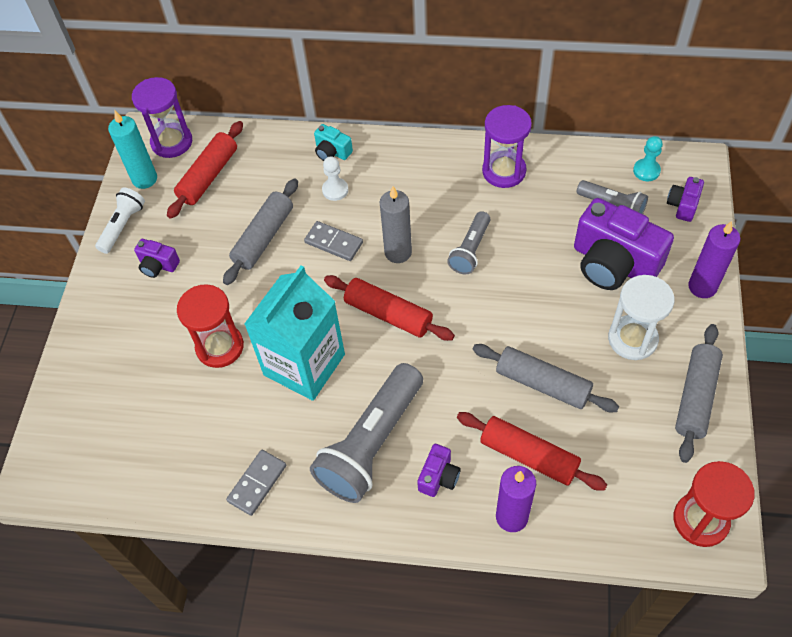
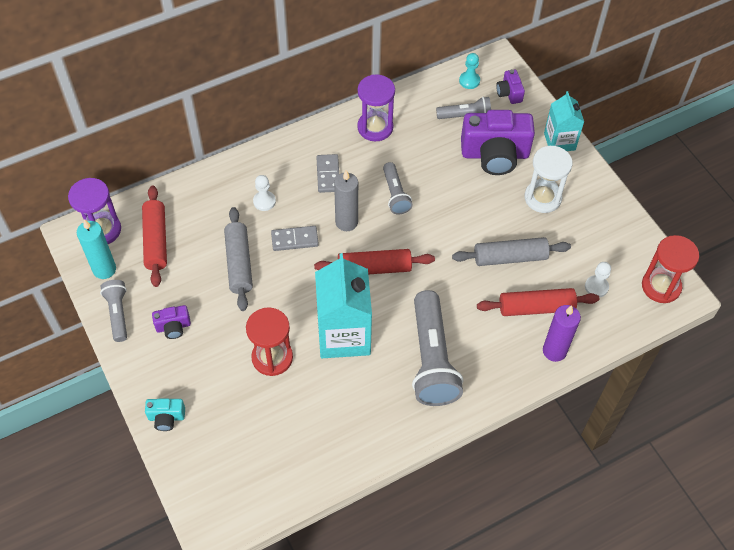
camera: 40 degrees left, 0 degrees up
white flashlight [95,188,145,254] -> grey flashlight [100,280,127,342]
grey domino [226,450,286,516] -> grey domino moved to [316,154,339,193]
turquoise camera [314,124,353,161] -> turquoise camera moved to [145,398,185,431]
purple camera [417,444,461,497] -> none
grey rolling pin [675,324,723,463] -> none
purple candle [688,221,741,298] -> turquoise carton [544,91,584,151]
none -> white pawn [585,262,611,297]

